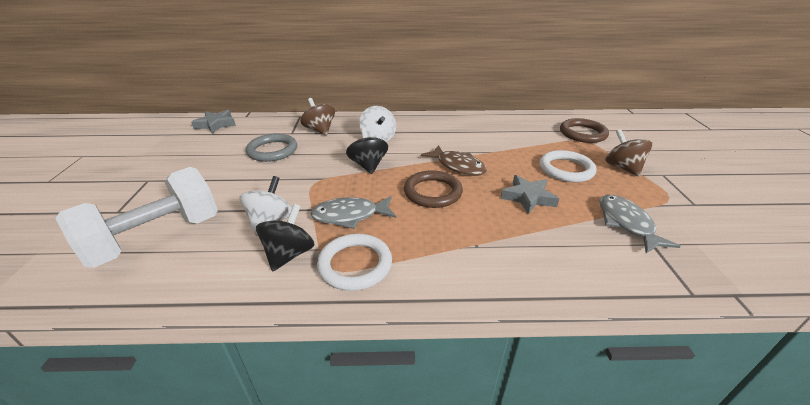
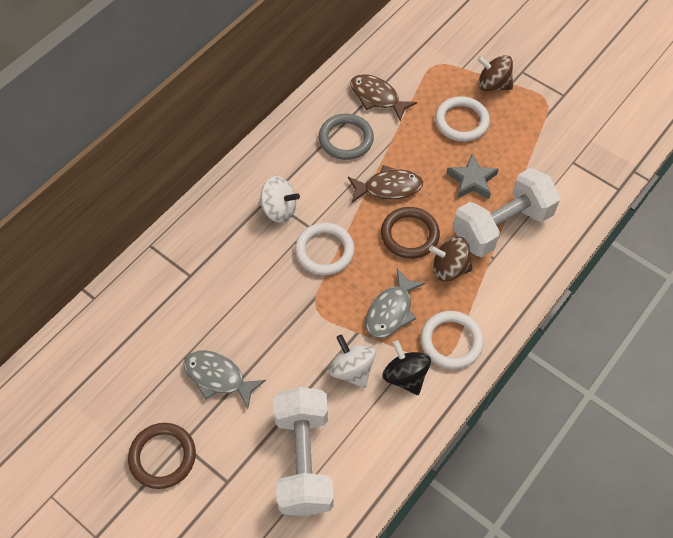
camera: 50 degrees left, 25 degrees up
grey star [191,110,236,133] -> none
grey ring [246,134,297,162] -> grey ring moved to [319,114,374,160]
brown spinning top [300,98,335,135] -> brown spinning top moved to [429,237,473,282]
black spinning top [346,127,388,174] -> white ring [295,223,354,275]
brown ring [560,118,609,143] -> brown ring moved to [128,423,196,489]
grey fish [599,195,681,253] -> grey fish moved to [183,350,266,409]
none -> brown fish [350,74,417,121]
none -> white dumbbell [453,168,561,257]

